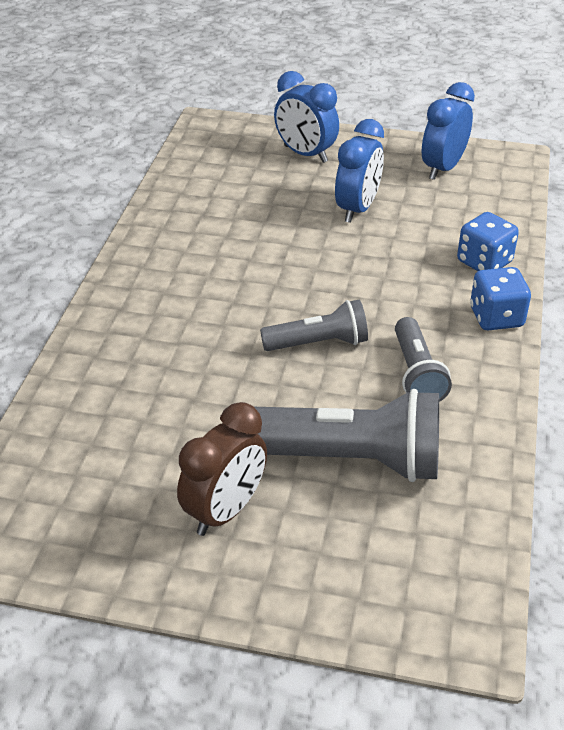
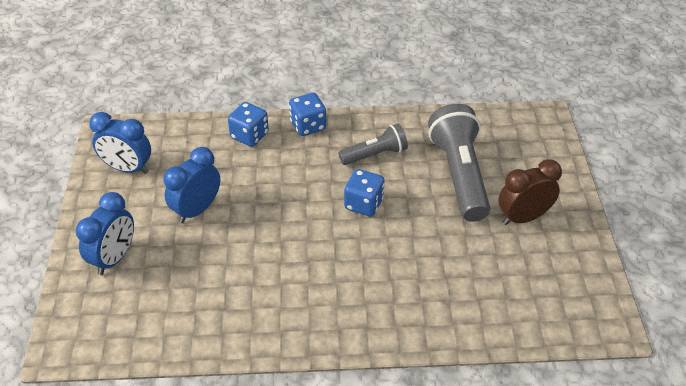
camera: 105 degrees left, 5 degrees up
brown clock [177,402,267,536] -> brown clock turned 45 degrees counterclockwise [498,159,562,225]
grey flashlight [260,300,368,351] -> blue dice [344,169,385,217]
blue clock [335,119,384,223] -> blue clock turned 60 degrees counterclockwise [163,147,220,223]

